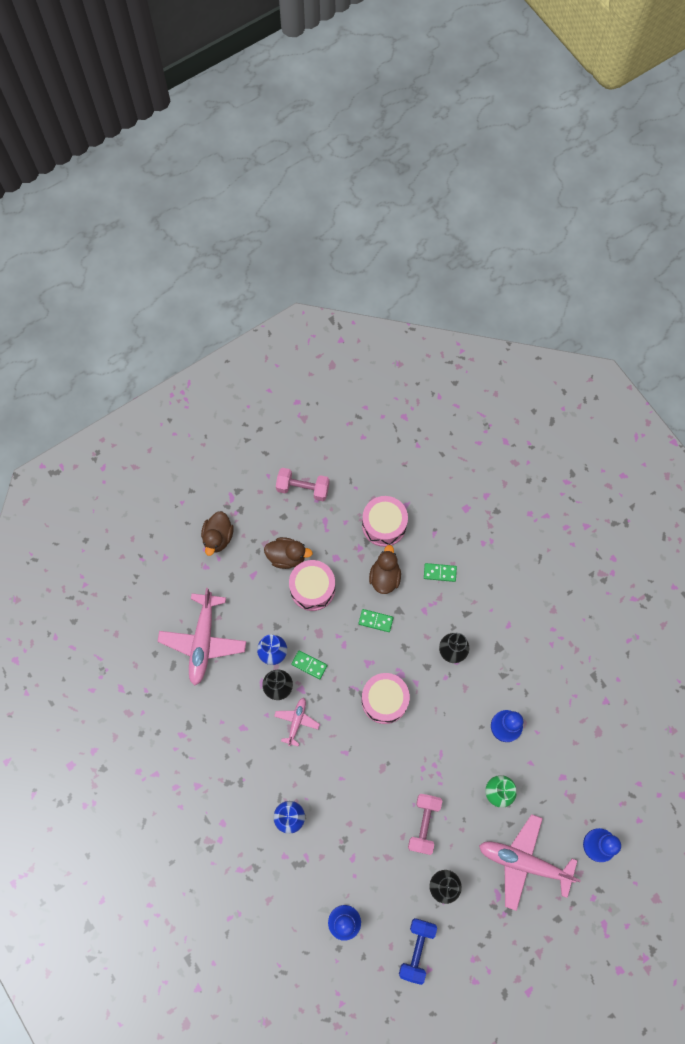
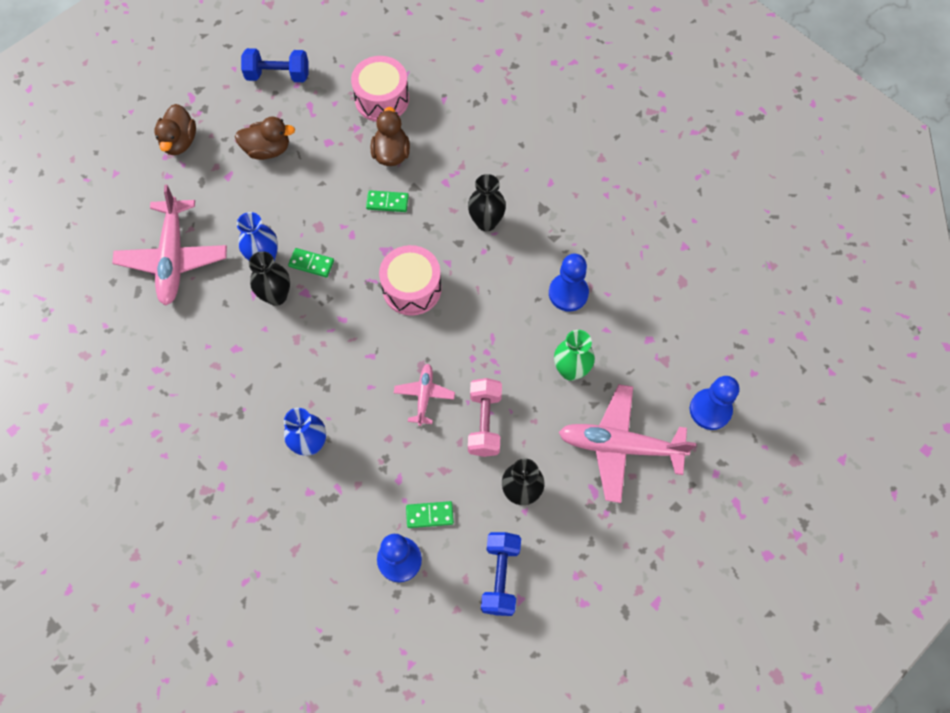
camera: 10 degrees left, 5 degrees down
pink plane [274,698,320,747] -> pink plane moved to [394,364,455,426]
pink dumbbell [276,468,330,501] -> blue dumbbell [241,48,309,82]
pink drum [289,560,335,611] -> none
green domino [424,563,457,582] -> green domino moved to [406,501,454,528]

